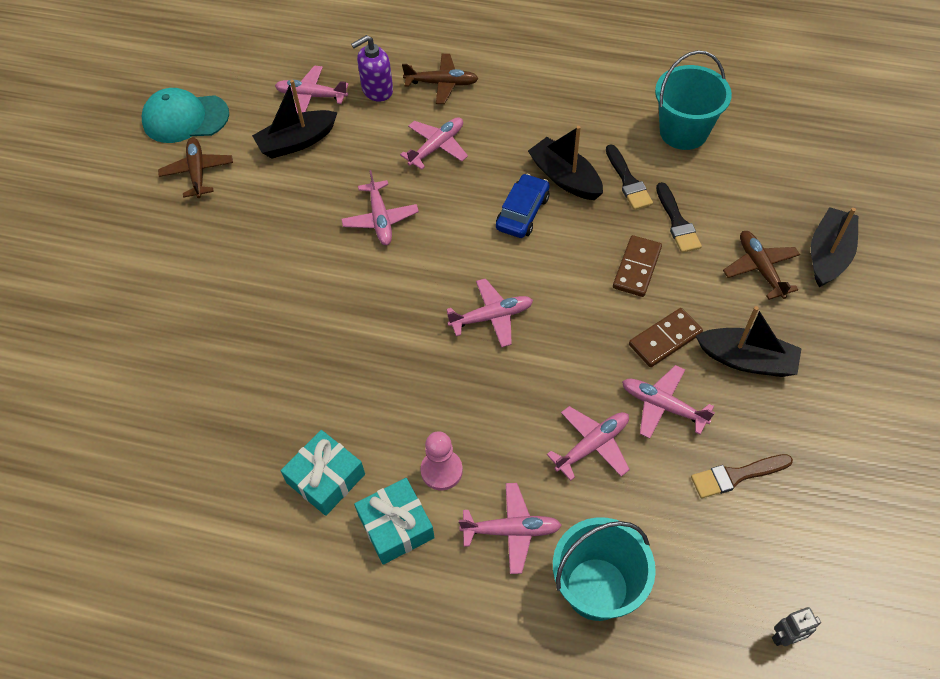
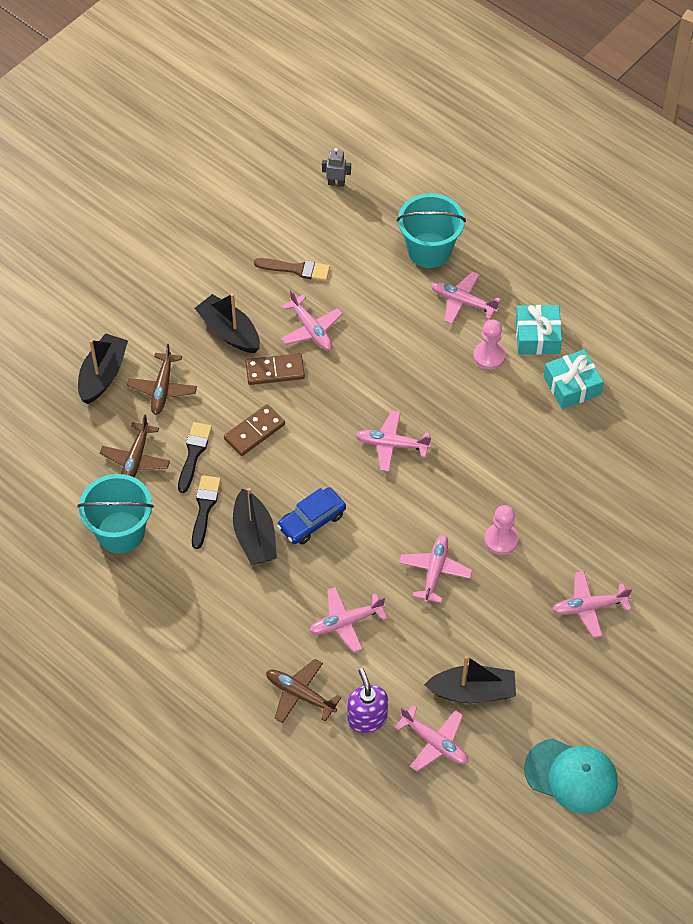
camera: 155 degrees left, 0 degrees up
brown plane [158,138,233,198] -> brown plane moved to [100,414,170,478]
purple soap dispenser [351,35,393,102] -> purple soap dispenser turned 105 degrees counterclockwise [347,668,388,733]
pink plane [547,406,630,481] -> pink plane moved to [552,571,633,638]
black boat [811,207,858,287] -> black boat turned 150 degrees clockwise [78,333,128,404]
none -> pink pawn [484,505,519,555]

